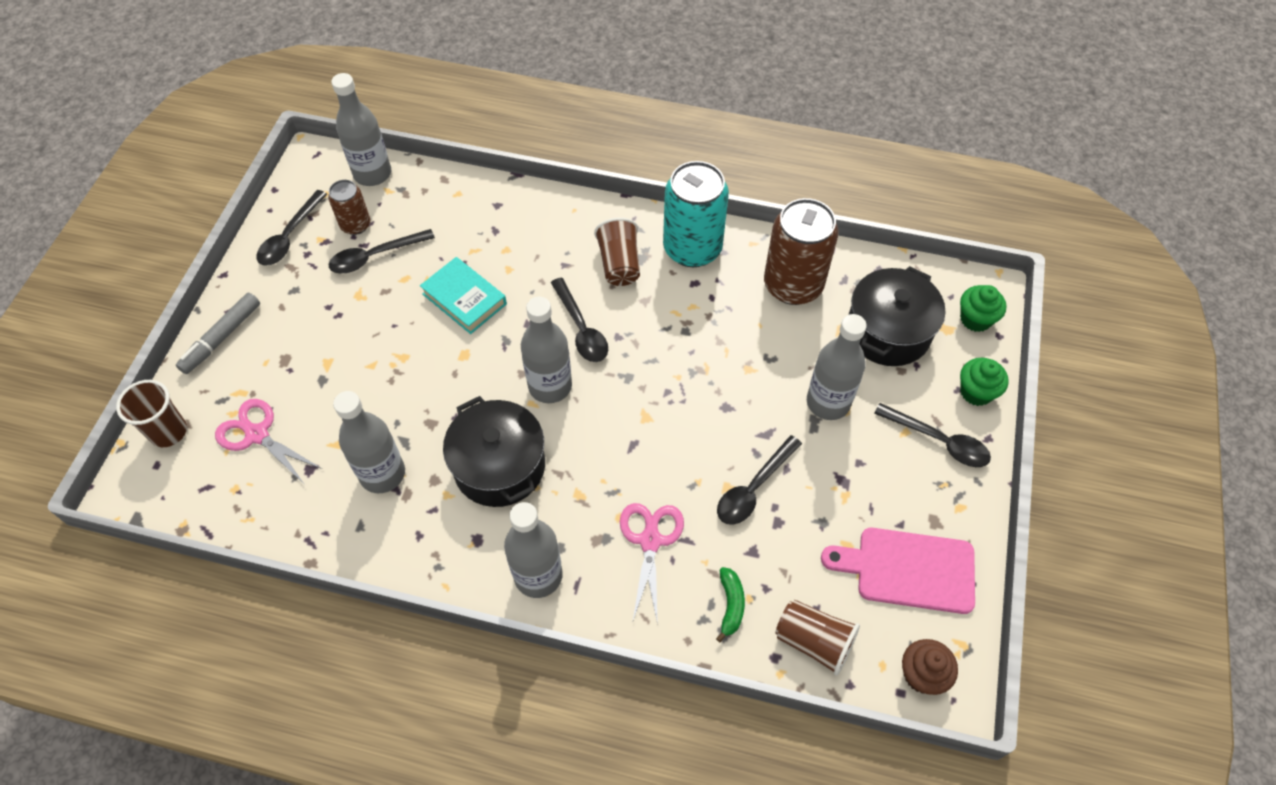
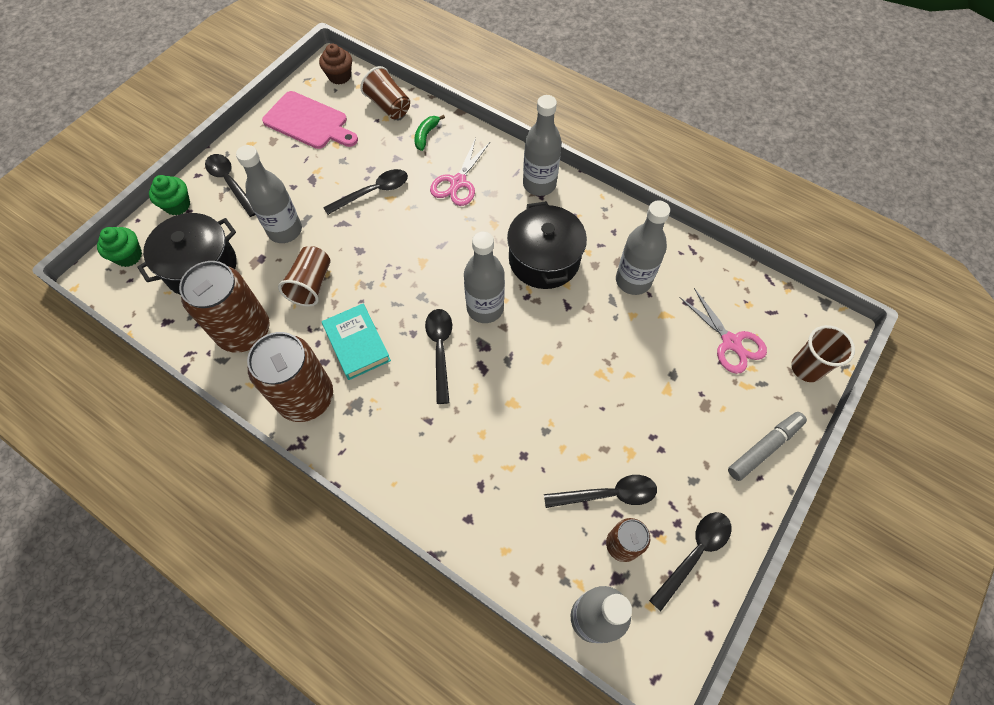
camera: 160 degrees left, 5 degrees up
turquoise book [420,257,507,334] -> turquoise book moved to [322,304,391,380]
brown cup [594,217,640,286] -> brown cup moved to [278,246,331,307]
turquoise can [663,161,729,267] -> brown can [247,332,333,422]

